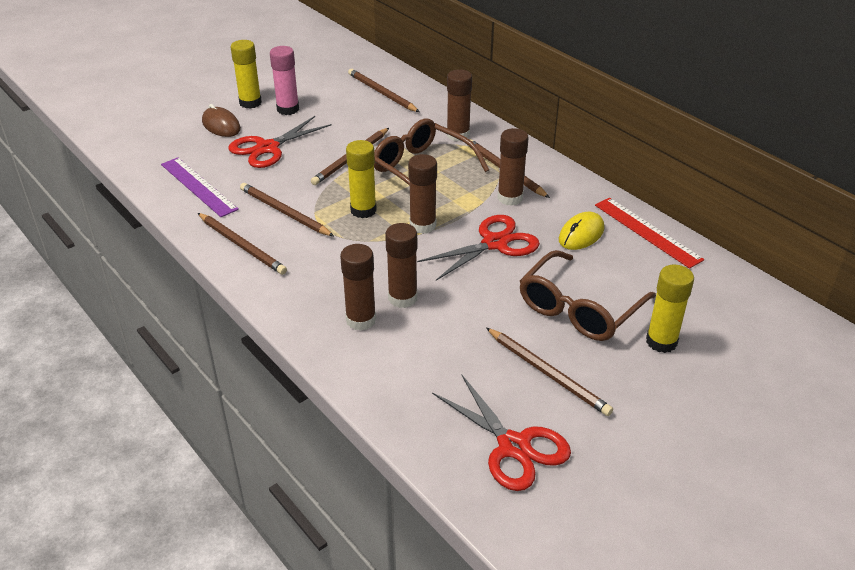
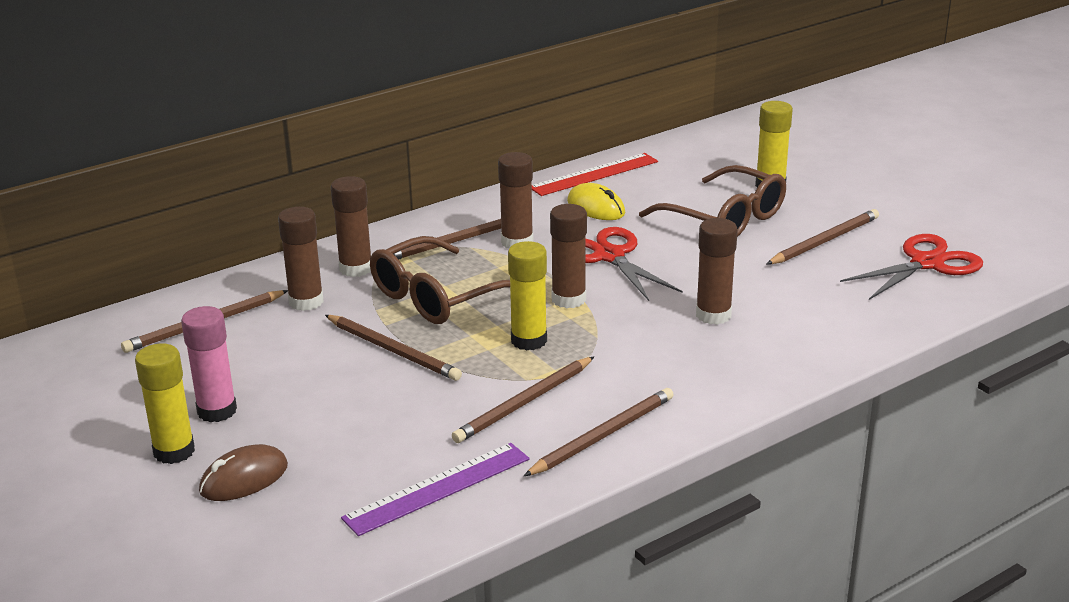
camera: 85 degrees left, 10 degrees down
red scissors [228,116,332,168] -> none
brown glue stick [340,244,376,331] -> brown glue stick moved to [278,207,324,311]

